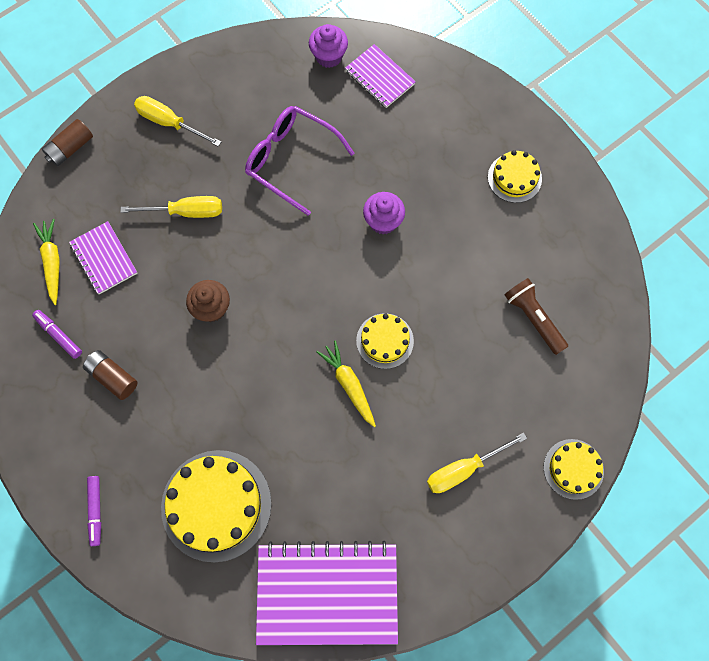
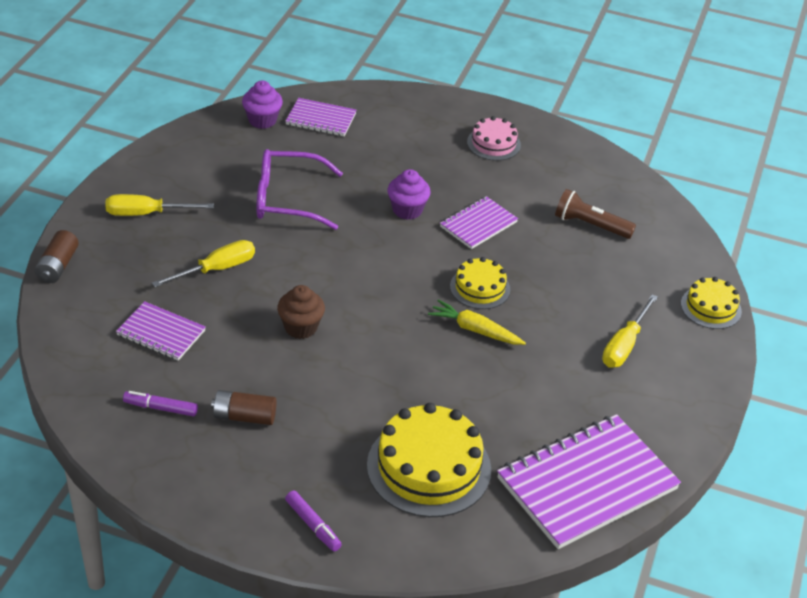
camera: 35 degrees left, 30 degrees down
yellow carrot [33,219,60,305] -> none
yellow cake [488,150,542,203] -> pink cake [467,116,521,161]
none -> purple notebook [440,196,518,249]

